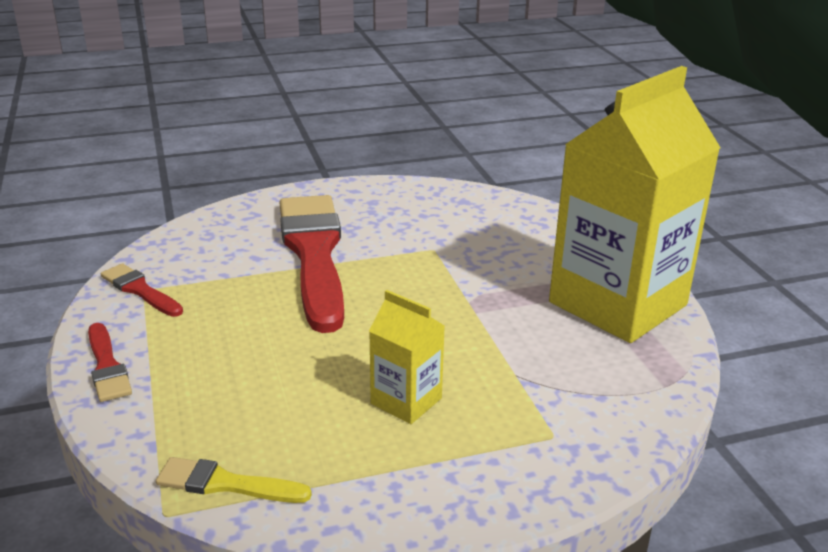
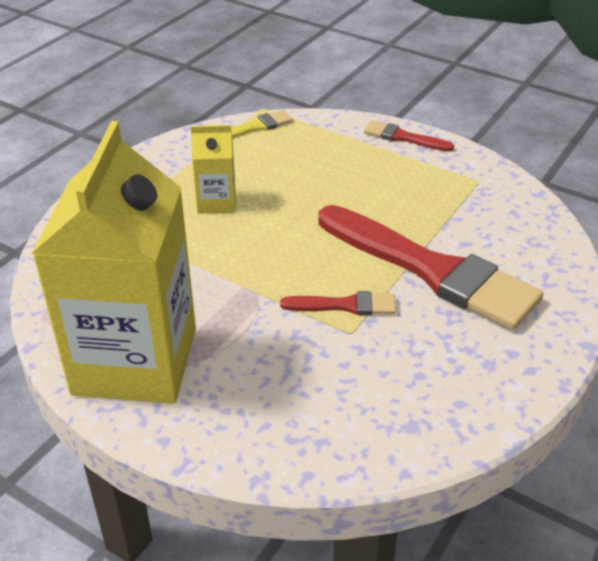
camera: 140 degrees right, 10 degrees up
red brush [101,263,183,317] -> red brush moved to [280,291,396,315]

